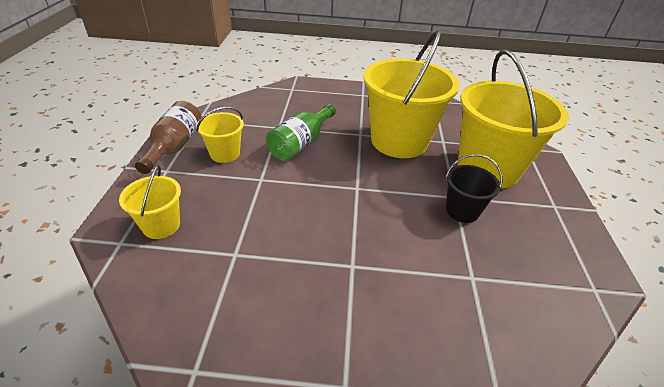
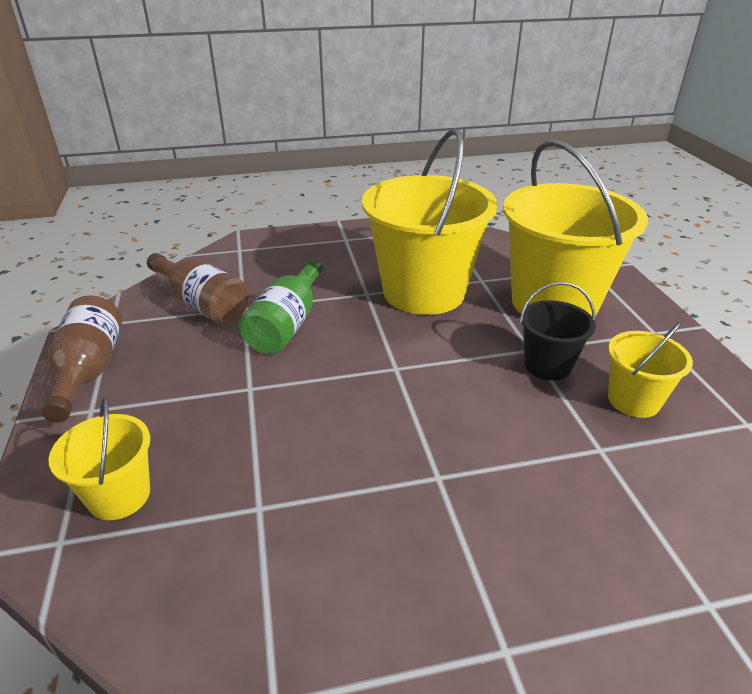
camera: 15 degrees left, 5 degrees down
yellow bucket [196,107,244,163] -> yellow bucket moved to [608,322,693,418]
none -> brown bottle [147,253,249,324]

